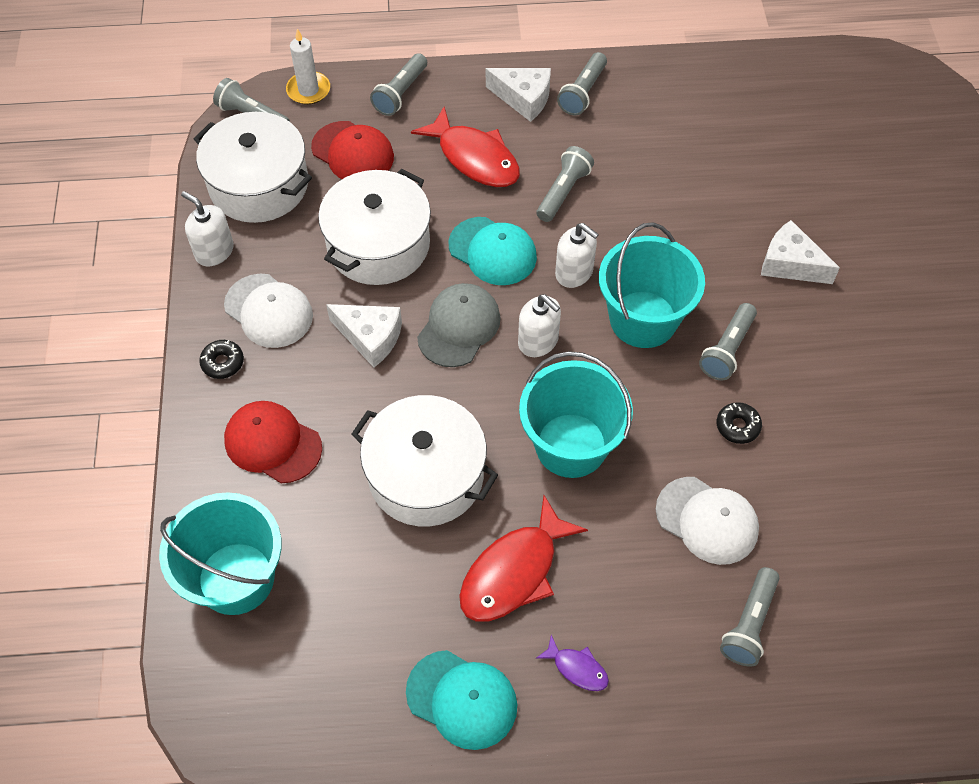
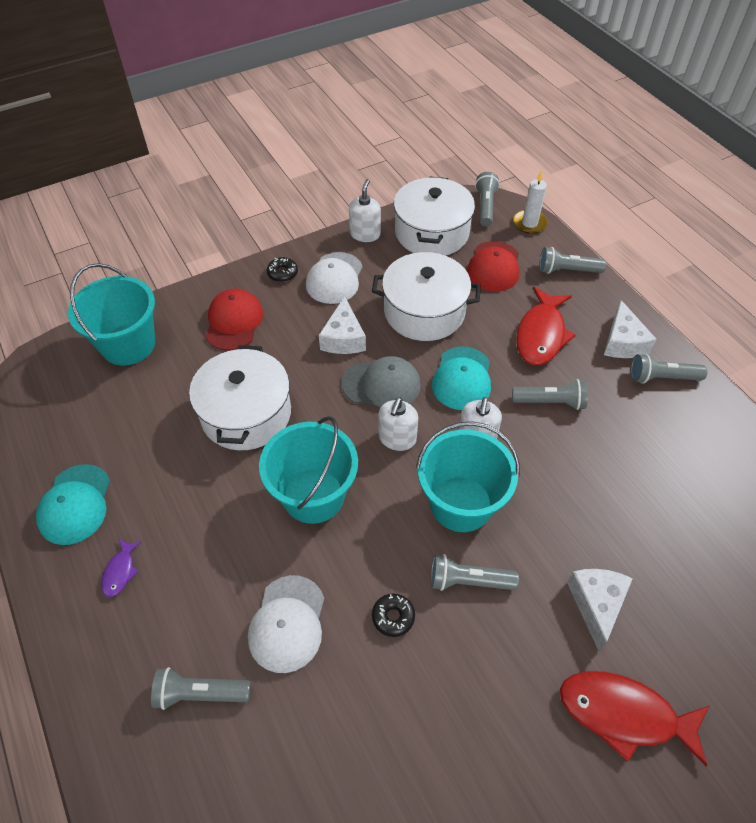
camera: 65 degrees right, 5 degrees down
red fish [459,495,588,622] -> red fish moved to [560,671,710,766]

